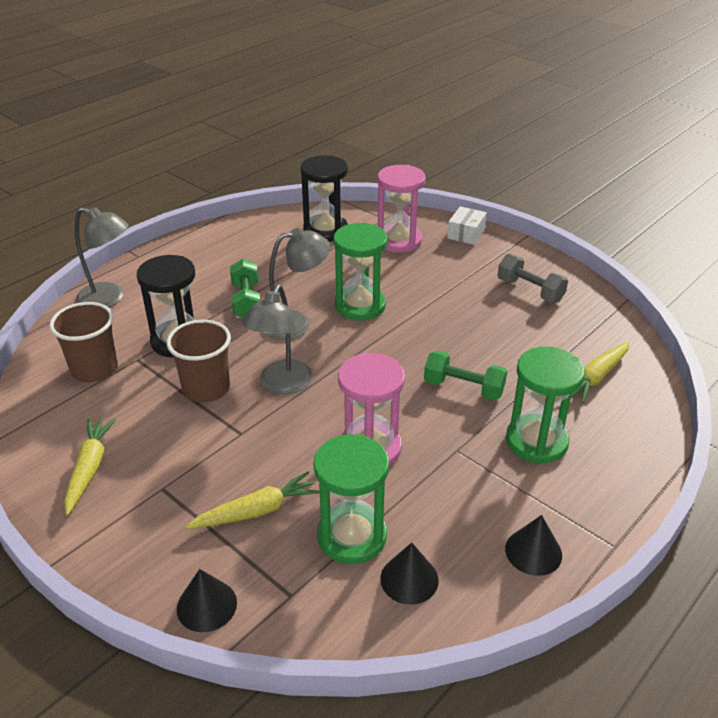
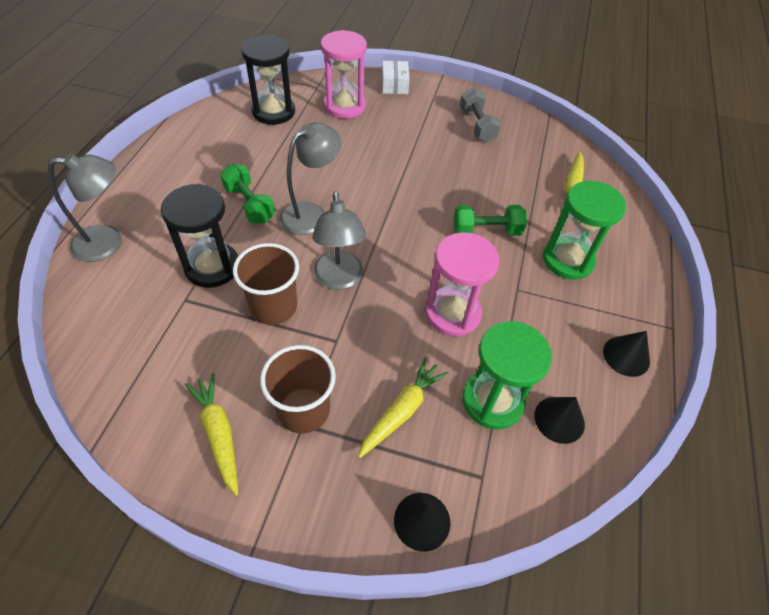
camera: 30 degrees left, 15 degrees up
brown cup [49,302,118,382] -> brown cup moved to [260,345,336,434]
green hourglass [333,223,388,321] -> none
grey dumbbell [498,254,568,303] -> grey dumbbell turned 60 degrees clockwise [460,88,501,142]

